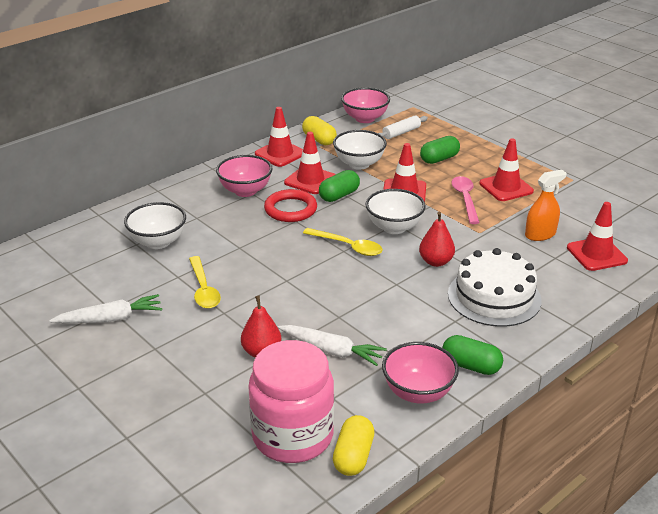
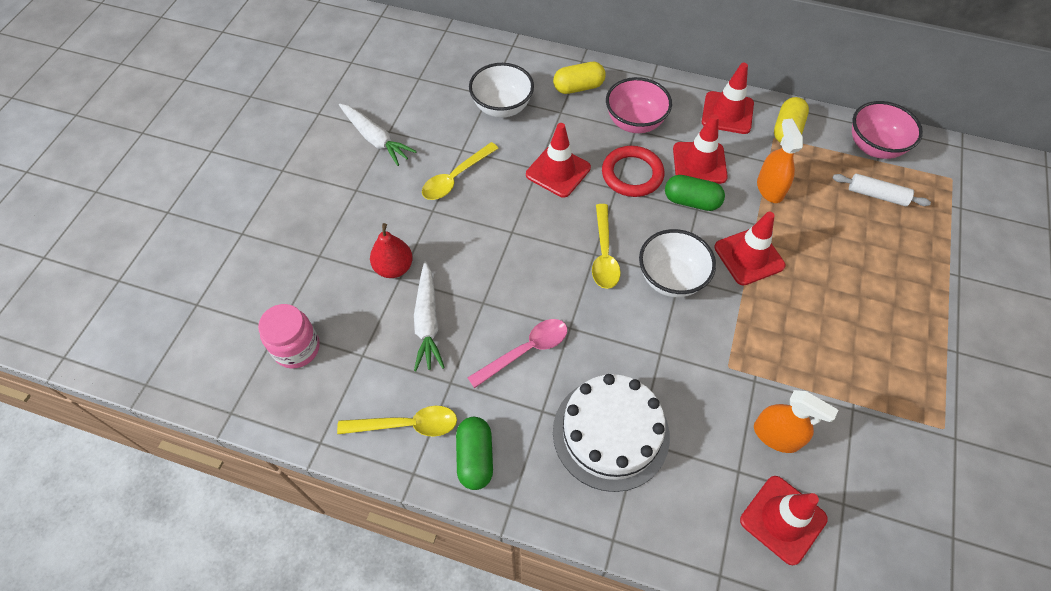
camera: 60 degrees right, 25 degrees up
pink jar [249,340,334,463] -> pink jar [258,304,320,369], size x0.59
white bowl [333,130,387,170] -> orange spray bottle [757,119,803,203]
yellow capsule [333,415,375,476] -> yellow capsule moved to [553,62,606,94]
pink bowl [382,342,459,404] -> yellow spoon [337,406,457,437]
red pear [419,212,455,267] -> none
green capsule [420,136,460,164] -> none
pink spoon [452,176,480,224] -> pink spoon moved to [467,319,567,388]
red traffic cone [479,138,534,201] -> red traffic cone moved to [526,123,591,198]

